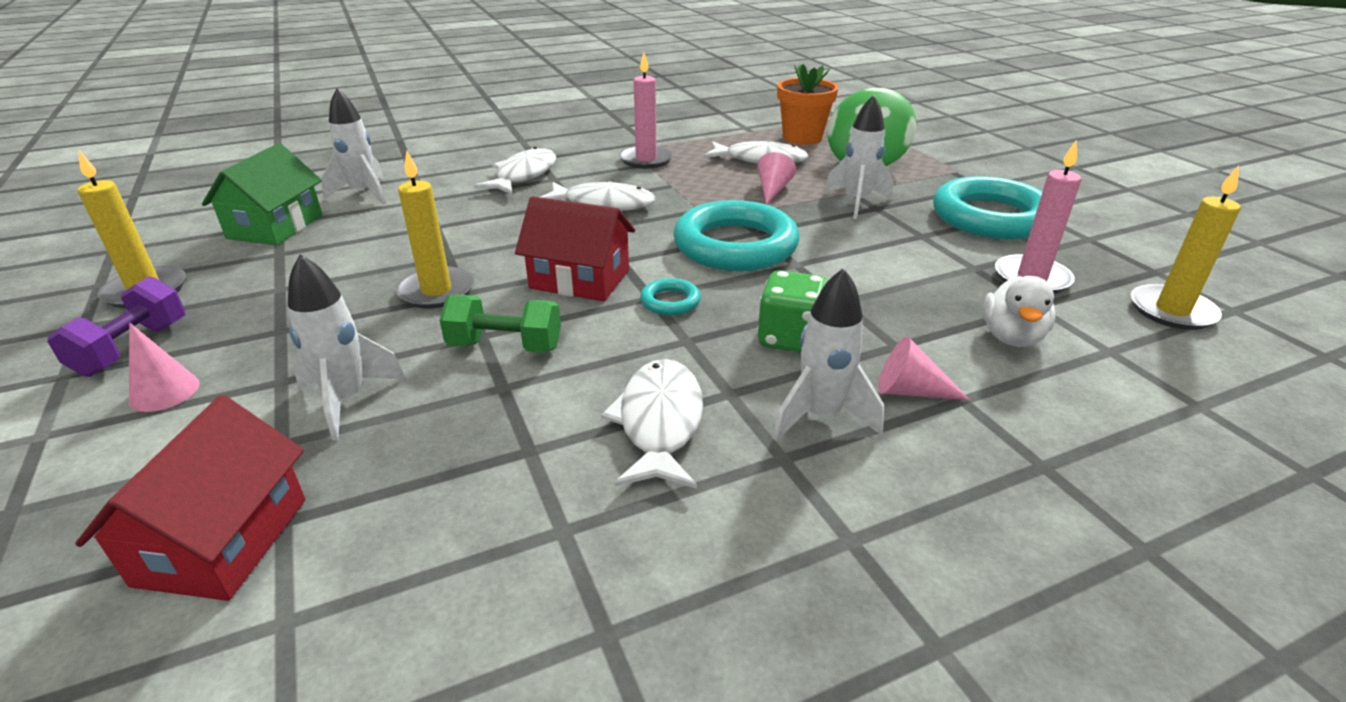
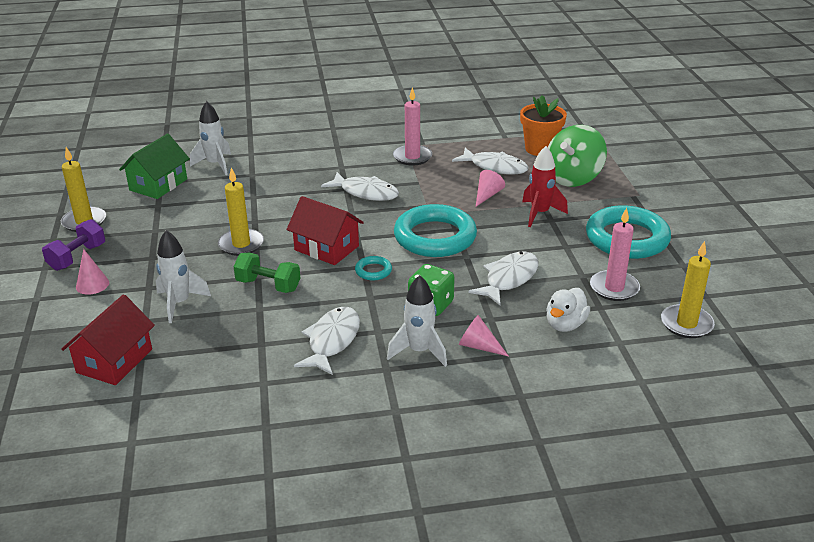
camera: 15 degrees right, 0 degrees up
white fish [473,147,556,194] -> white fish moved to [468,251,538,305]
white rocket [824,95,893,219] -> red rocket [522,146,568,227]

